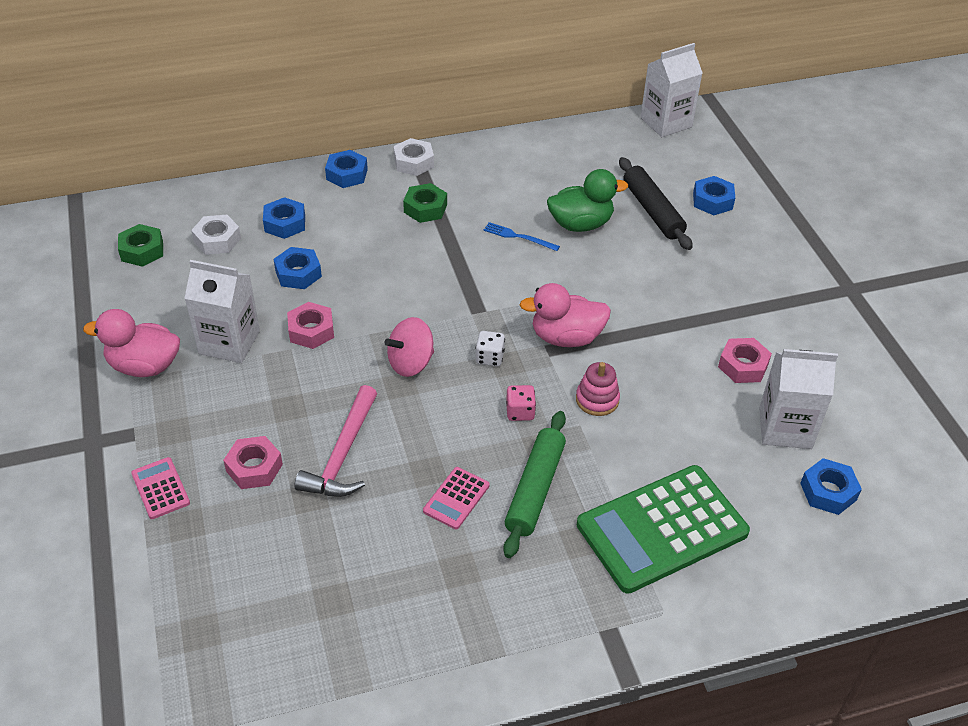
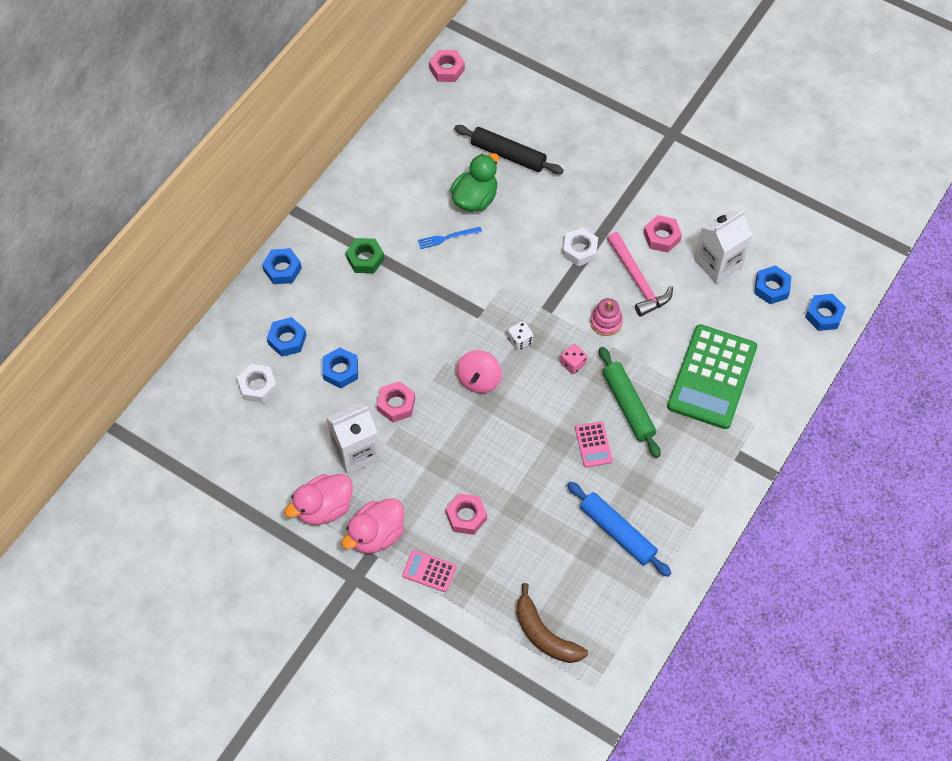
camera: 40 degrees left, 15 degrees up
green nut [118,224,163,267] -> none
pink hammer [294,385,377,497] -> pink hammer moved to [607,232,673,317]
white nut [394,138,434,176] -> white nut moved to [563,228,598,266]
pink duck [520,283,611,347] -> pink duck moved to [342,498,404,554]
white carton [640,43,703,137] -> pink nut [429,50,465,82]
blue nut [693,176,735,215] -> blue nut moved to [805,294,846,331]
none -> brown banana [516,583,588,663]
none -> blue rolling pin [567,482,671,577]

